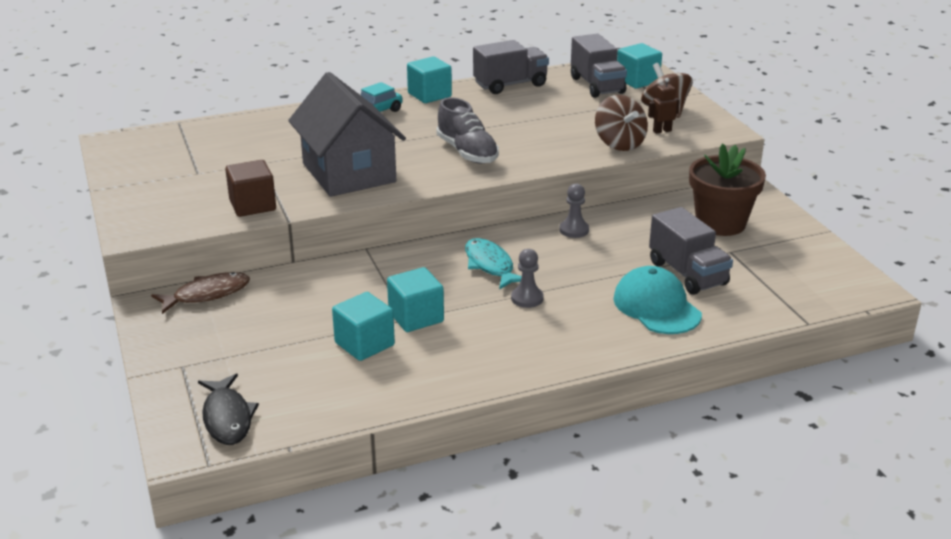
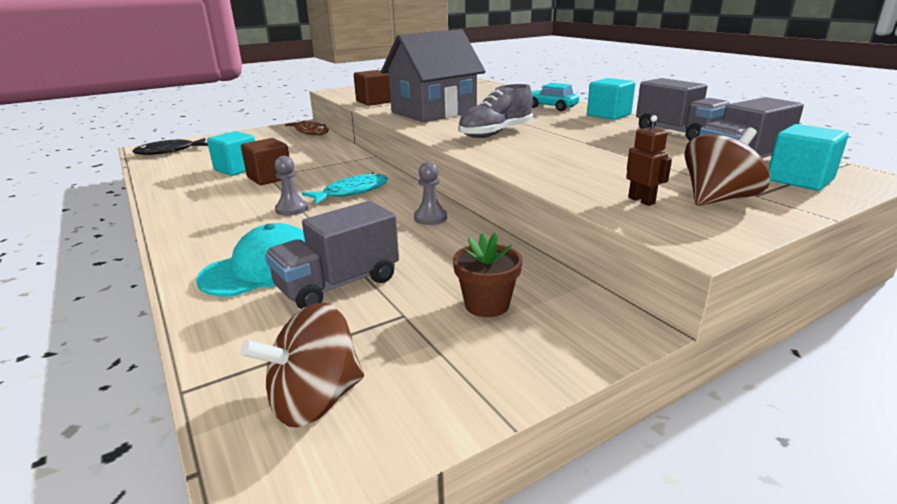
camera: 80 degrees right, 5 degrees down
turquoise cube [387,267,444,332] -> brown cube [241,138,289,185]
brown spinning top [595,95,648,151] -> brown spinning top moved to [240,302,364,428]
brown flower pot [689,143,766,236] -> brown flower pot [453,233,523,317], size x0.58

